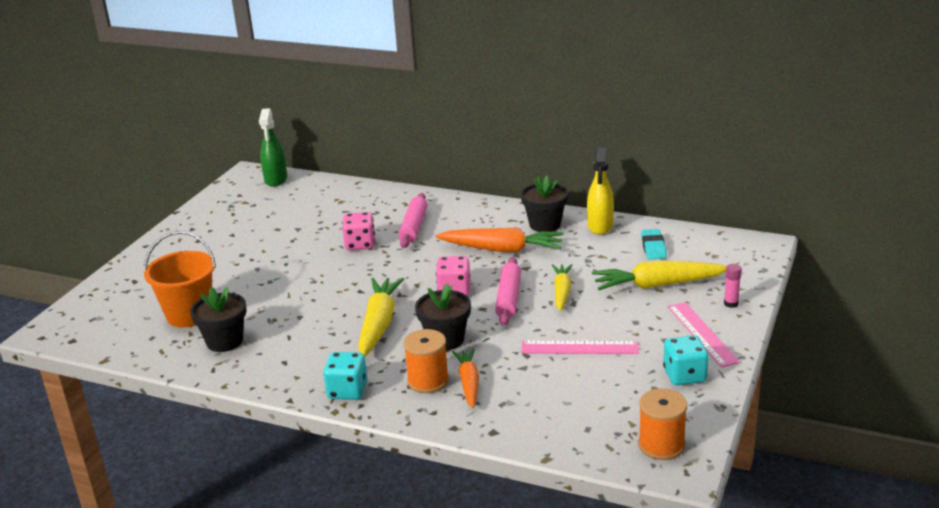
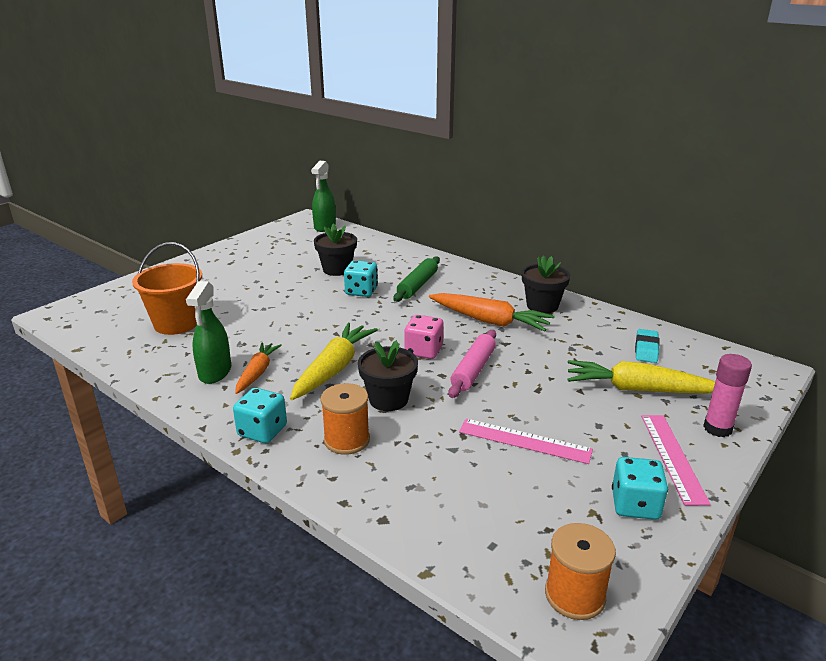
camera: 15 degrees right, 0 degrees up
black flower pot [190,287,247,352] -> black flower pot moved to [314,223,357,276]
pink dice [342,212,375,250] -> turquoise dice [344,260,378,297]
pink rolling pin [398,193,427,248] -> green rolling pin [393,257,440,302]
orange carrot [452,348,479,408] -> orange carrot moved to [235,342,282,394]
yellow carrot [552,264,572,311] -> none
yellow spray bottle [587,148,614,235] -> none
pink glue stick [724,264,742,308] -> pink glue stick [703,354,752,437], size x1.62
none -> green spray bottle [186,281,231,384]

